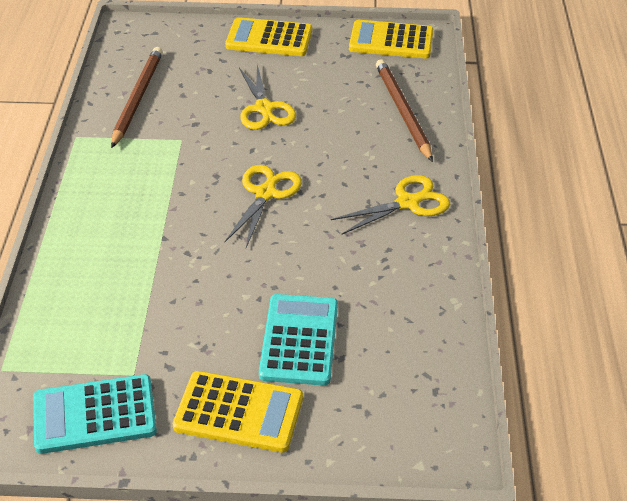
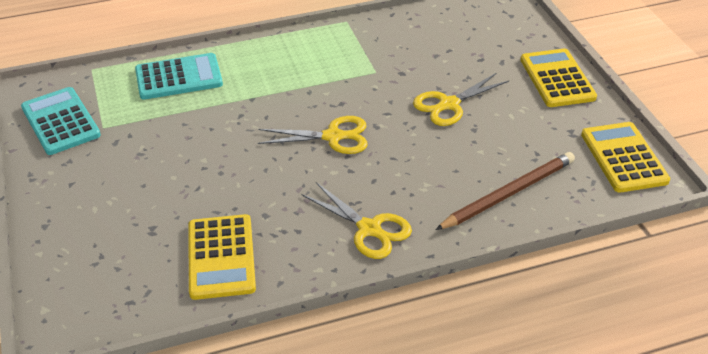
camera: 70 degrees right, 0 degrees up
brown pencil [111,47,163,148] -> none
yellow calculator [173,371,303,453] -> yellow calculator moved to [188,214,256,300]
turquoise calculator [259,294,338,386] -> turquoise calculator moved to [135,53,223,100]

